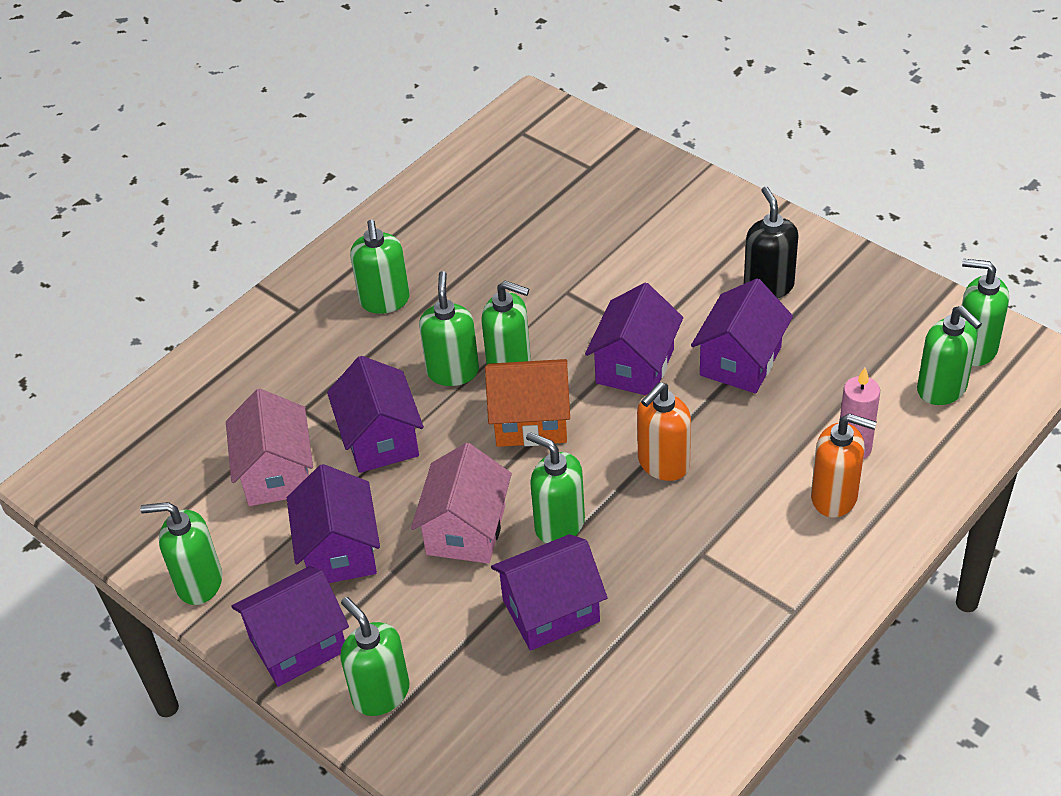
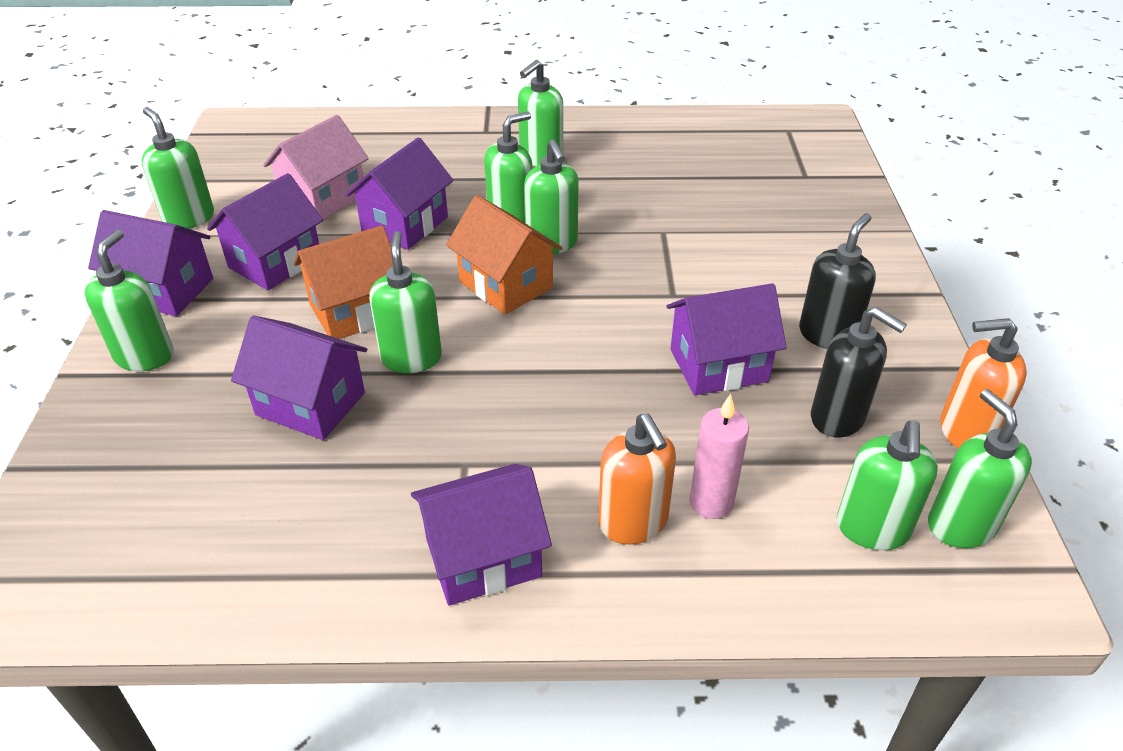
camera: 45 degrees right, 5 degrees down
pink house [411,443,512,563] -> orange house [293,226,393,339]
purple house [585,283,683,395] -> purple house moved to [411,464,552,606]
orange soap dispenser [637,382,691,481] -> orange soap dispenser moved to [940,318,1027,449]
none -> black soap dispenser [811,307,907,437]

